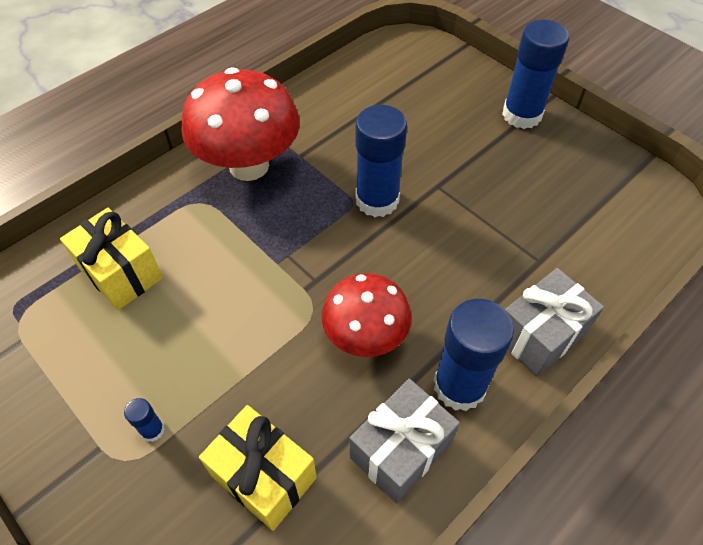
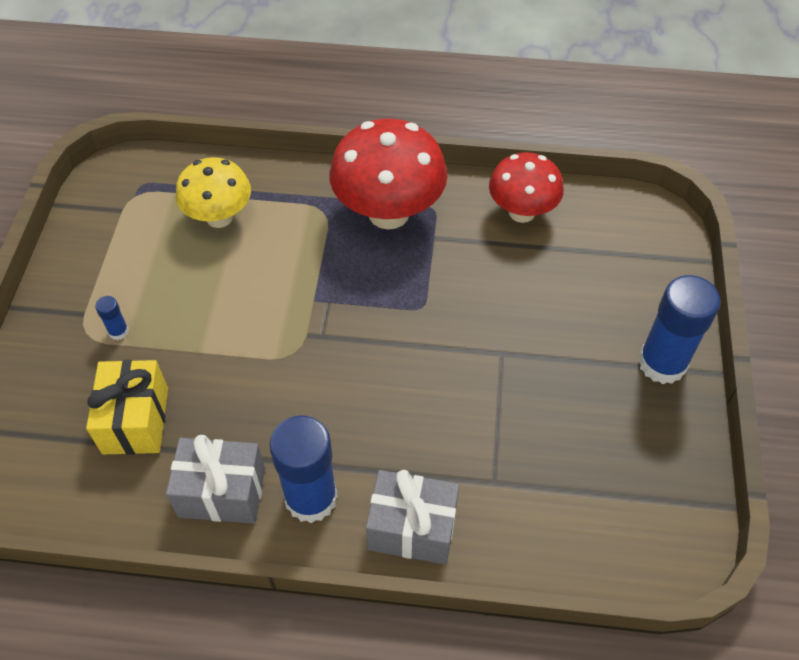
camera: 50 degrees right, 0 degrees up
yellow gift [60,208,163,310] -> yellow mushroom [176,157,251,228]
red mushroom [322,273,412,357] -> red mushroom moved to [489,152,564,223]
blue glue stick [355,105,407,217] -> none

